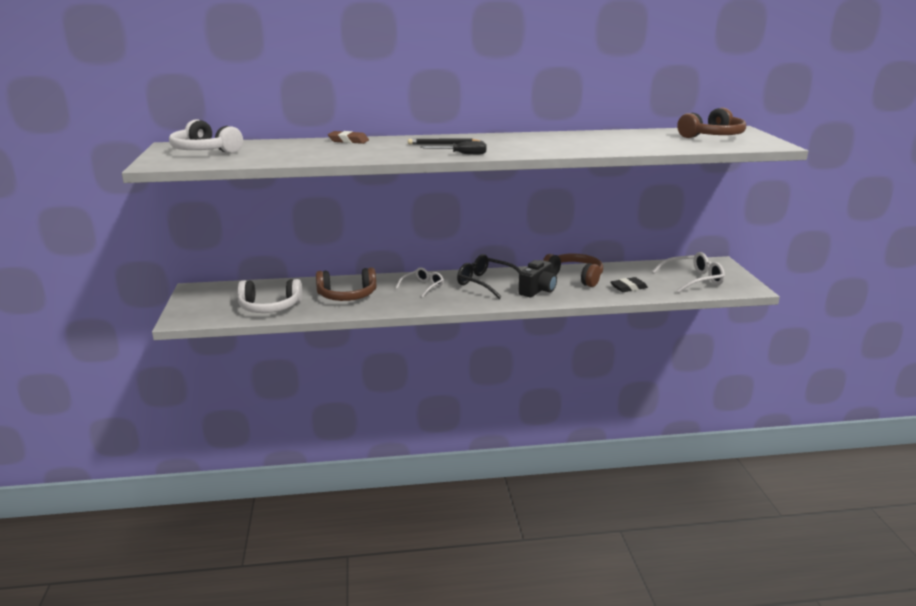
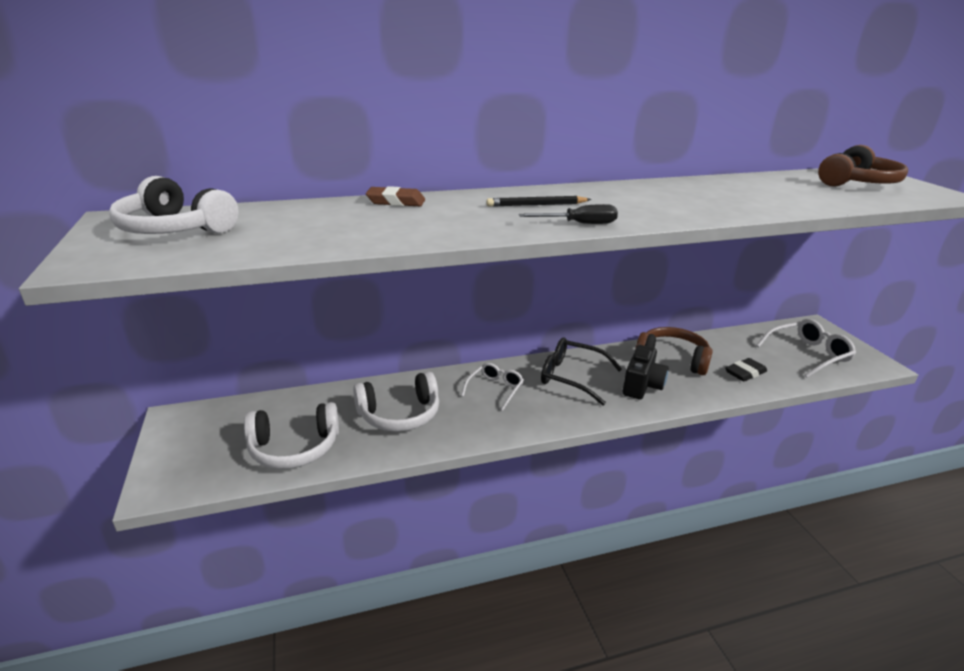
camera: 10 degrees left, 5 degrees up
brown headphones [316,268,376,301] -> white headphones [353,372,439,431]

